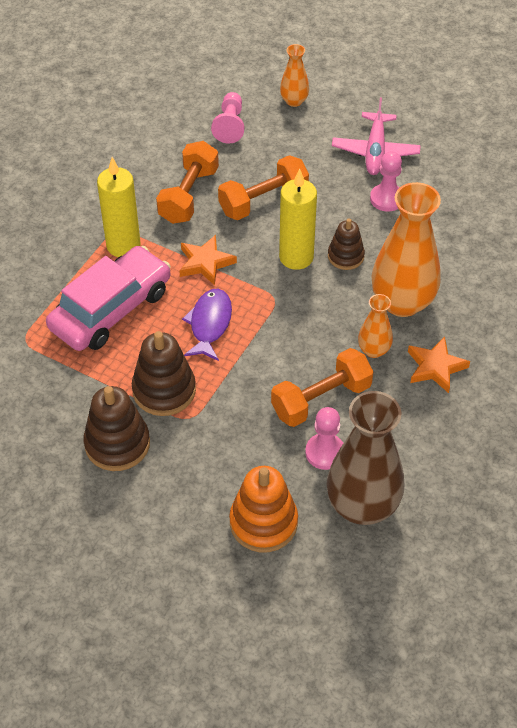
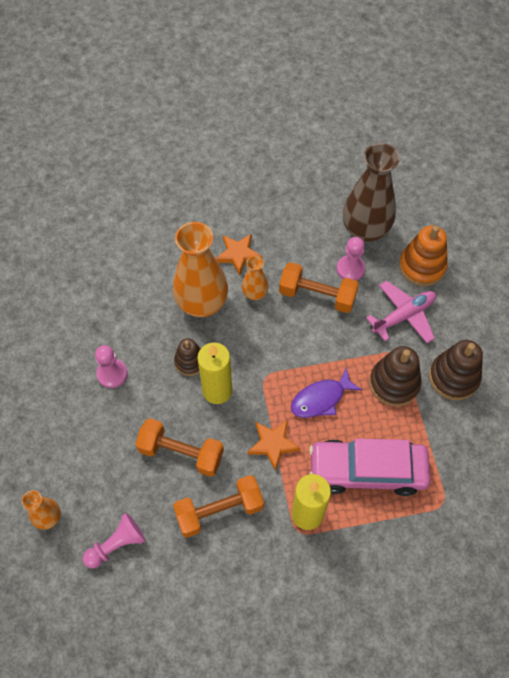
camera: 130 degrees left, 10 degrees up
pink plane [332,97,420,175] -> pink plane moved to [366,281,436,343]

